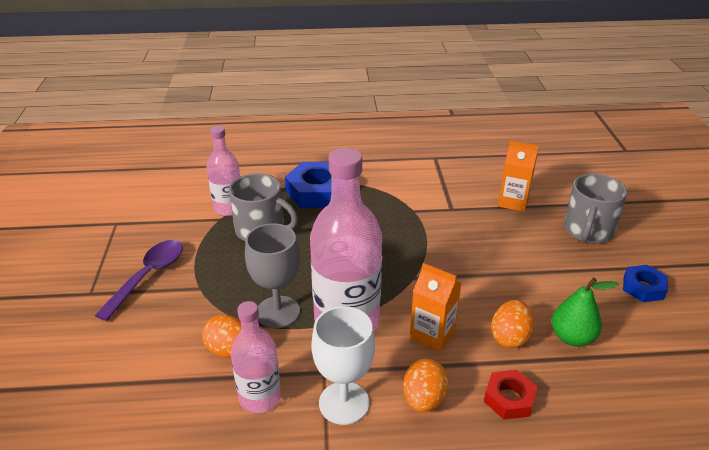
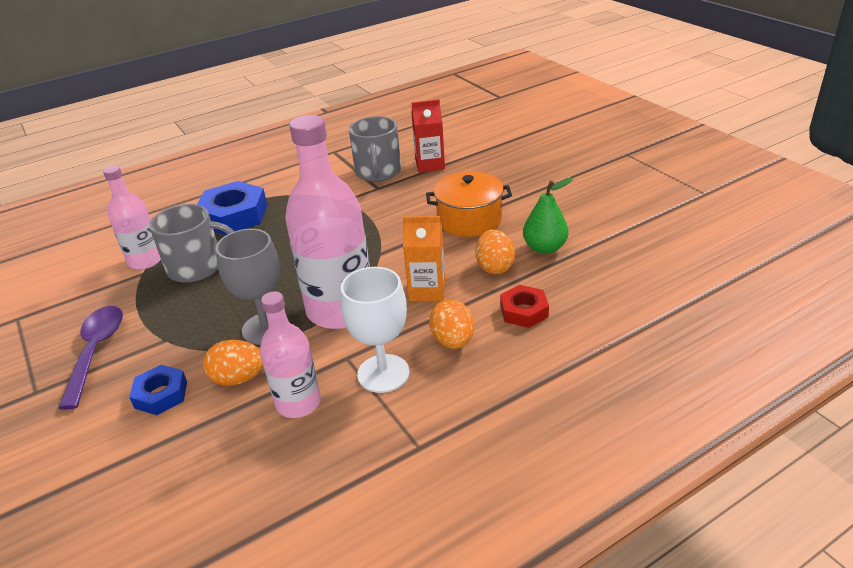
camera: 25 degrees left, 0 degrees up
orange carton [498,141,538,212] -> red carton [411,99,445,173]
grey mug [564,173,627,244] -> grey mug moved to [349,116,401,182]
blue nut [623,265,668,302] -> blue nut moved to [129,365,187,415]
none -> orange pot [426,171,512,237]

